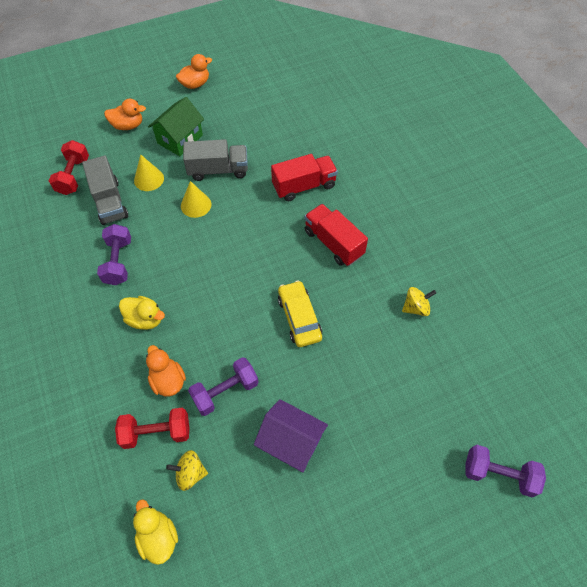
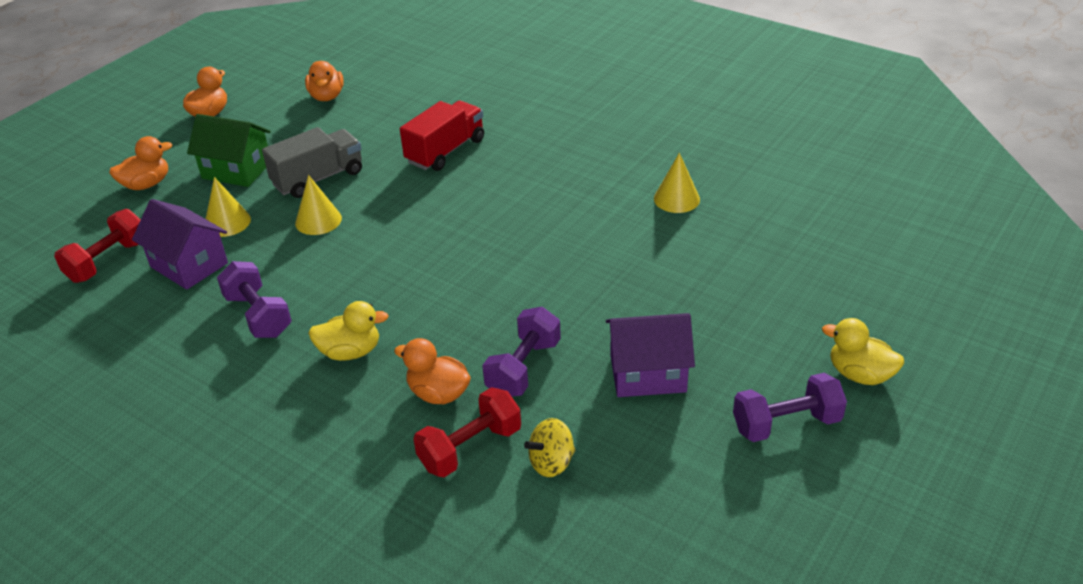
camera: 30 degrees left, 20 degrees down
red dumbbell [49,140,89,195] -> red dumbbell turned 60 degrees clockwise [54,209,141,283]
grey truck [82,156,128,225] -> purple house [132,199,228,290]
yellow duck [133,499,178,565] -> yellow duck moved to [822,318,904,385]
green house [148,97,204,156] -> green house turned 75 degrees counterclockwise [187,114,271,187]
yellow car [278,280,322,347] -> none
red truck [304,204,368,266] -> none
yellow spinning top [402,287,436,316] -> yellow cone [654,153,700,213]
purple dumbbell [465,445,546,498] -> purple dumbbell moved to [733,373,847,442]
none -> orange duck [305,61,344,101]

